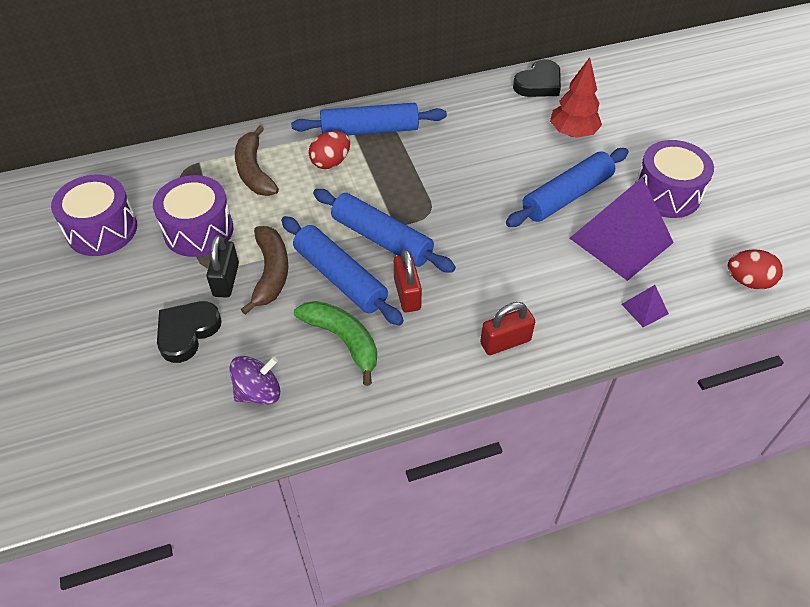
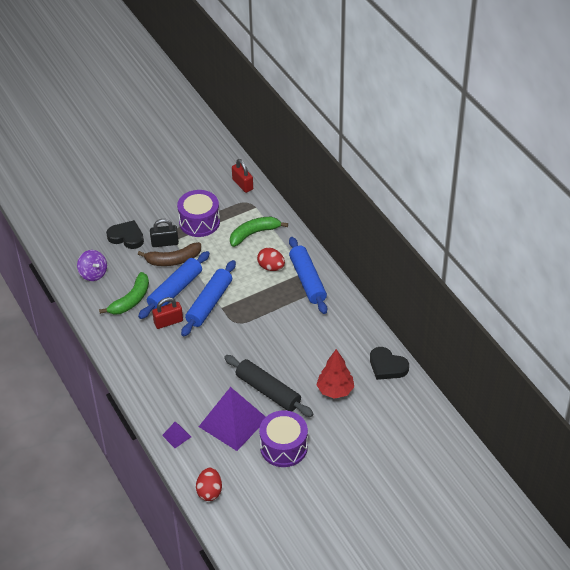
camera: 80 degrees right, 5 degrees down
purple drum [51,175,137,256] -> none
brown banana [235,125,279,196] -> green banana [230,217,288,247]
red padlock [480,302,535,355] -> red padlock moved to [232,159,253,193]
blue rolling pin [506,148,629,227] -> black rolling pin [224,355,314,417]

